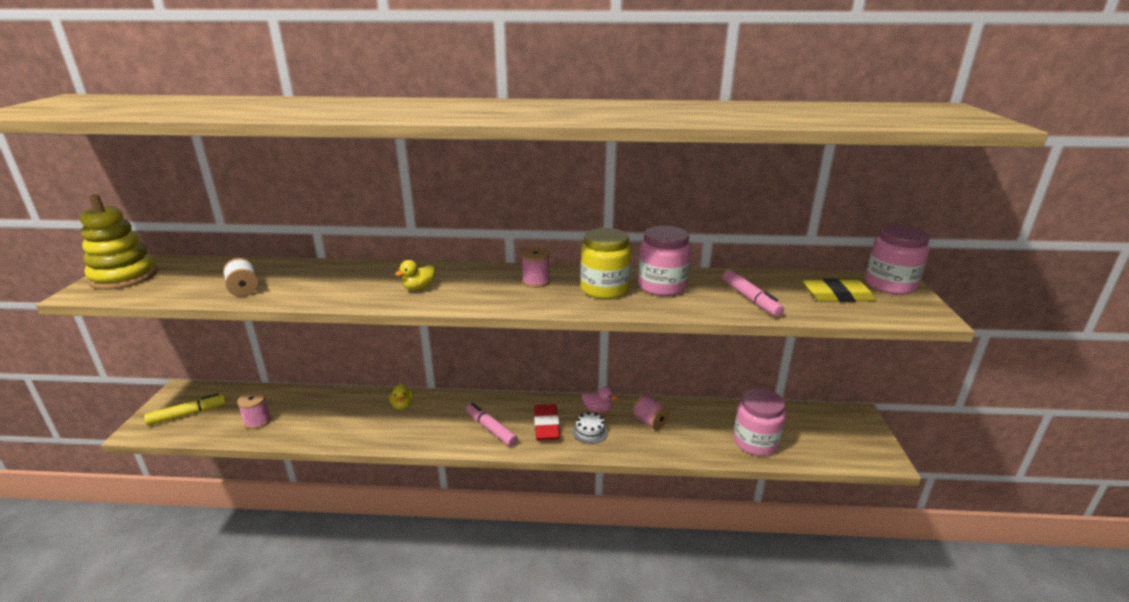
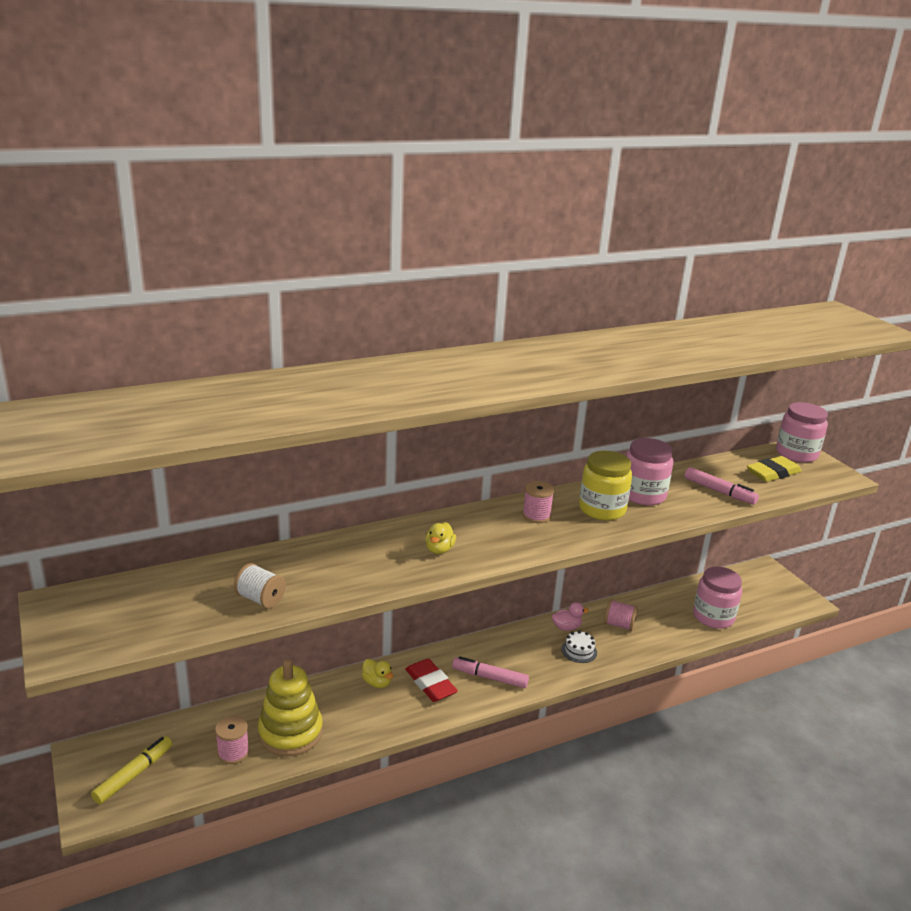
camera: 30 degrees left, 0 degrees up
yellow stacking toy [80,194,158,290] -> yellow stacking toy moved to [258,659,323,757]
red eraser [534,404,560,440] -> red eraser moved to [405,659,458,702]

